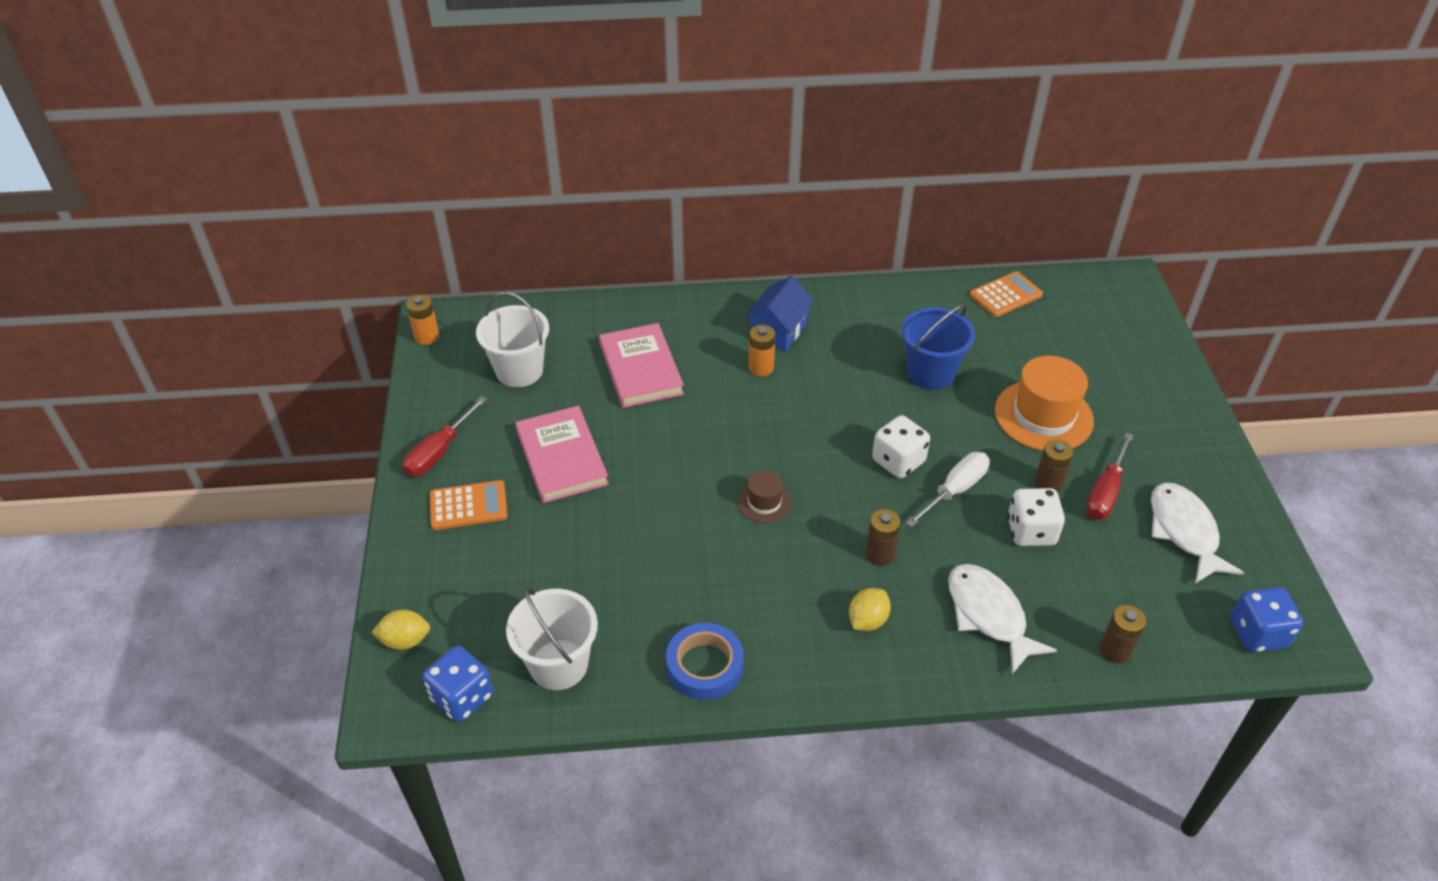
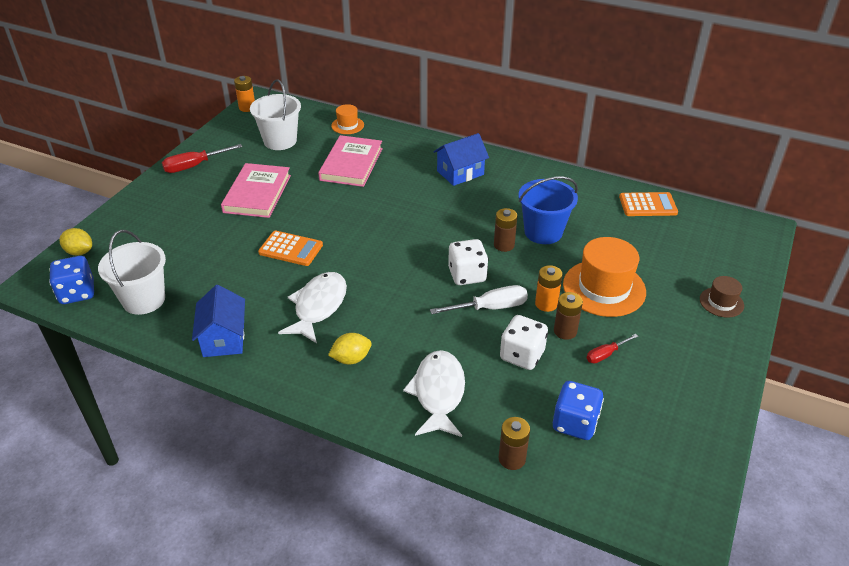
camera: 30 degrees right, 5 degrees down
orange calculator [429,480,508,530] -> orange calculator moved to [258,231,323,266]
blue tape [666,623,744,700] -> blue house [192,285,245,357]
brown hat [738,470,791,523] -> brown hat moved to [700,276,744,318]
orange battery [749,325,776,376] -> orange battery moved to [535,265,563,312]
brown battery [865,509,901,566] -> brown battery moved to [494,208,518,252]
red screwdriver [1086,433,1134,520] -> red screwdriver [586,334,638,363], size x0.60
white fish [1151,483,1244,583] -> white fish moved to [278,272,347,343]
blue dice [1230,587,1304,652] -> blue dice moved to [553,381,604,440]
none -> orange hat [331,104,364,134]

